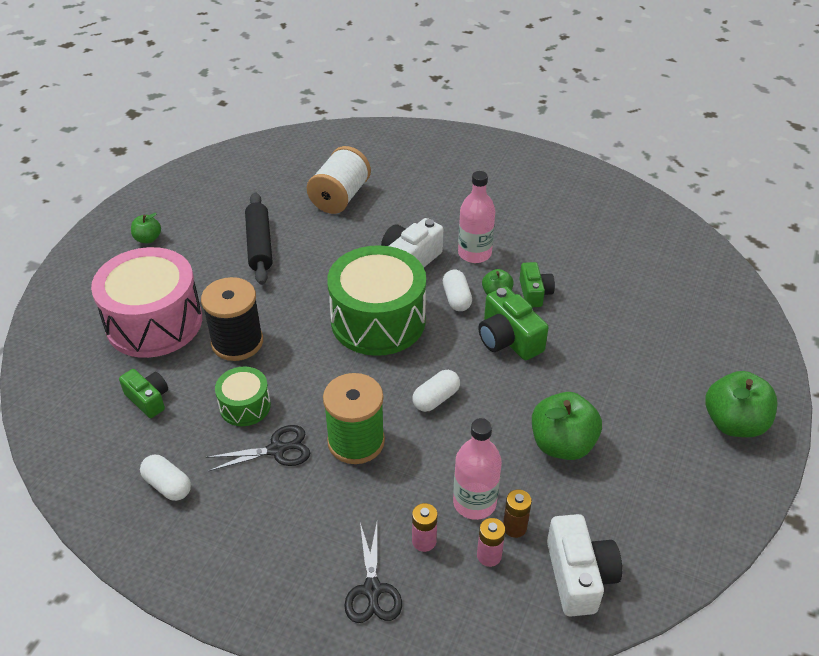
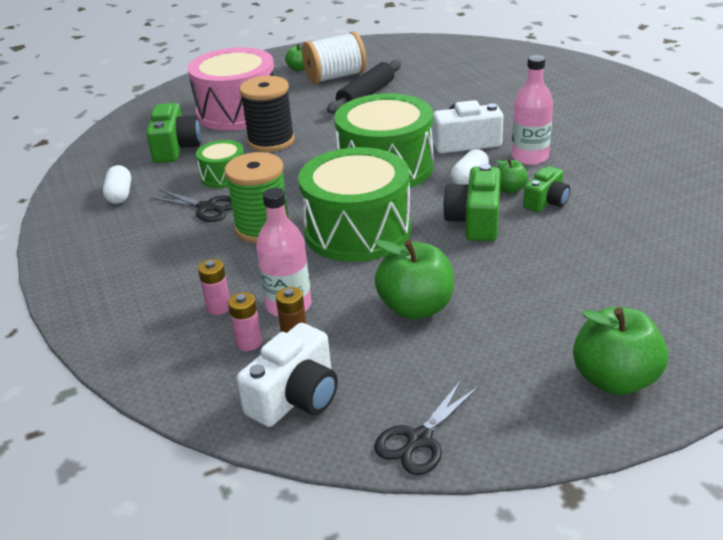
camera: 45 degrees right, 10 degrees down
green camera [119,369,168,418] -> green camera [146,103,201,163], size x1.54
white spool [307,146,371,214] -> white spool moved to [302,31,366,84]
black scissors [344,523,402,623] -> black scissors moved to [374,380,479,475]
white capsule [412,370,460,412] -> green drum [298,147,411,262]

